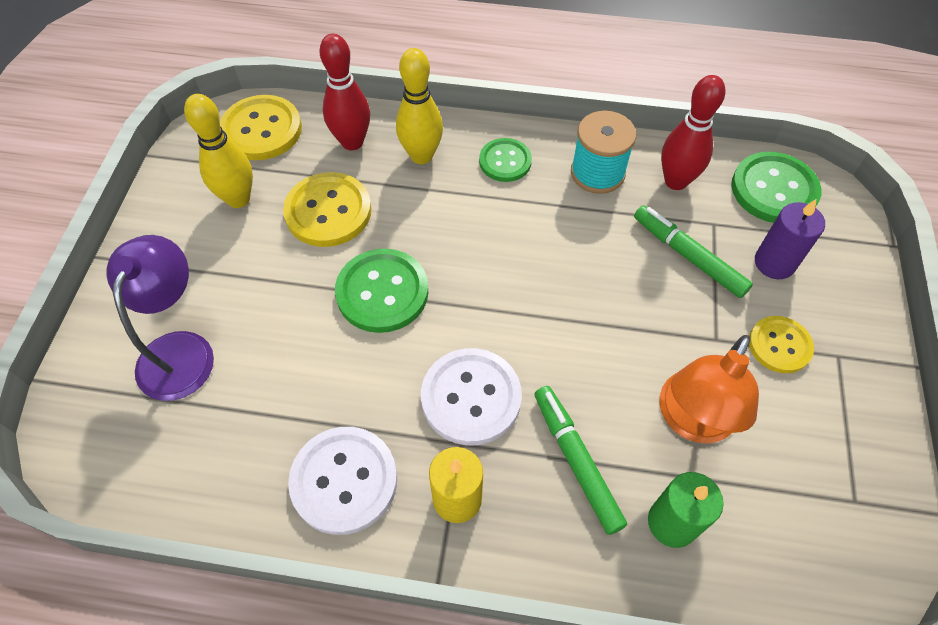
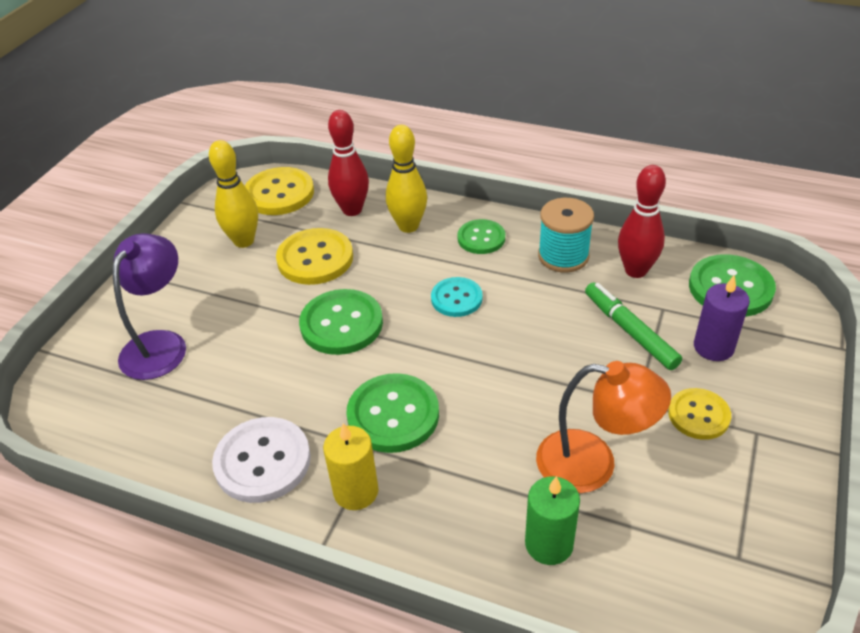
camera: 15 degrees right, 15 degrees down
white button [421,348,522,446] -> green button [346,373,439,453]
green marker [534,386,627,535] -> none
orange lamp [660,335,759,444] -> orange lamp turned 120 degrees counterclockwise [536,361,671,493]
none -> turquoise button [431,277,483,317]

